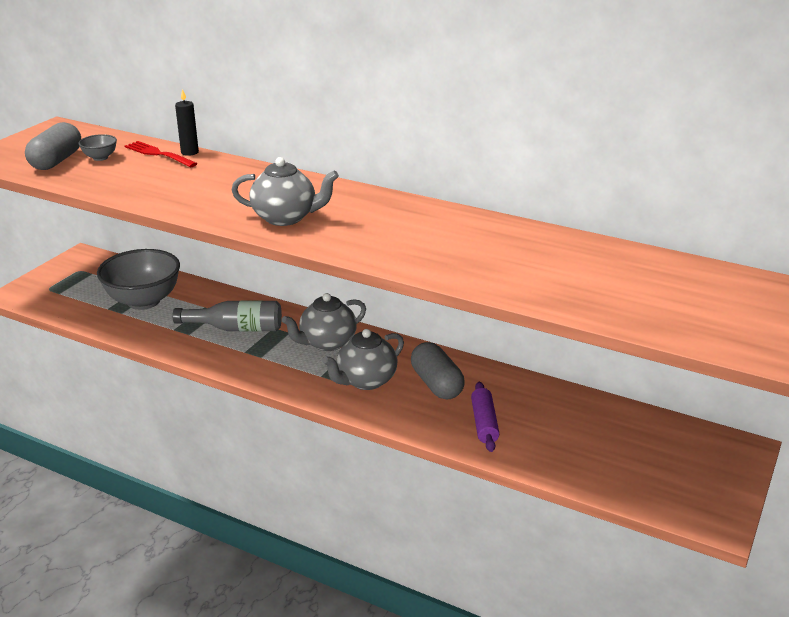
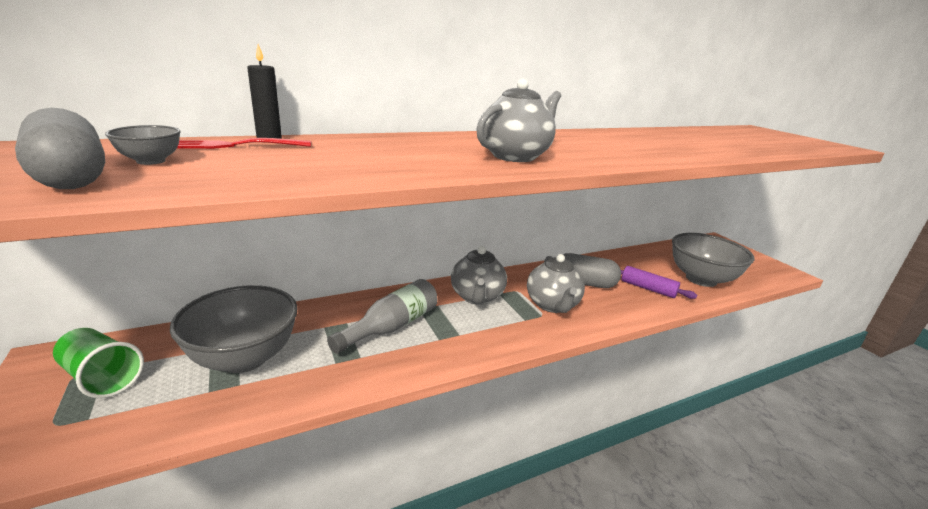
camera: 55 degrees left, 5 degrees down
none -> green cup [53,328,144,398]
none -> grey bowl [672,233,755,287]

